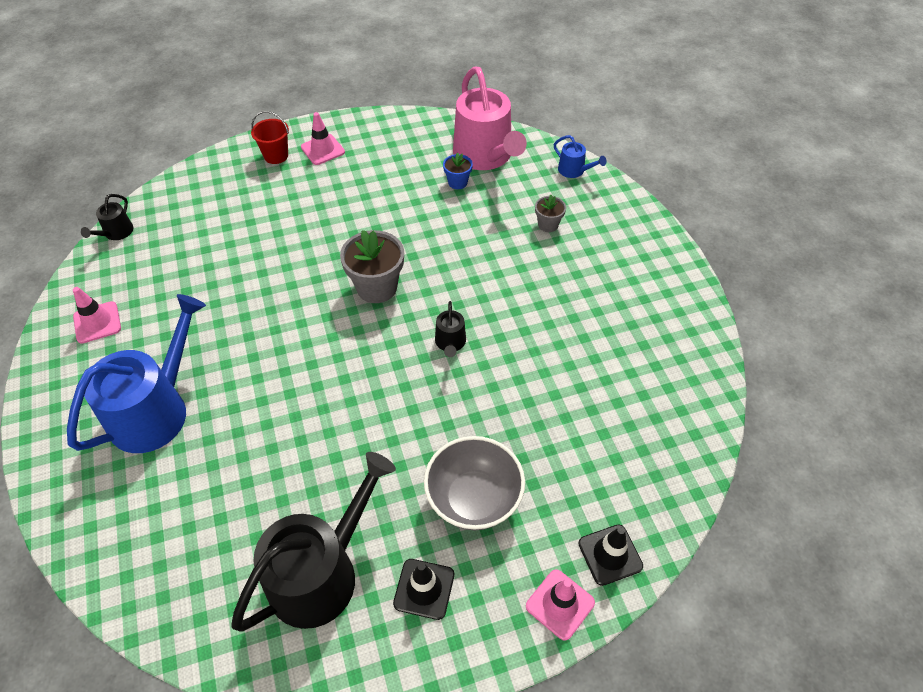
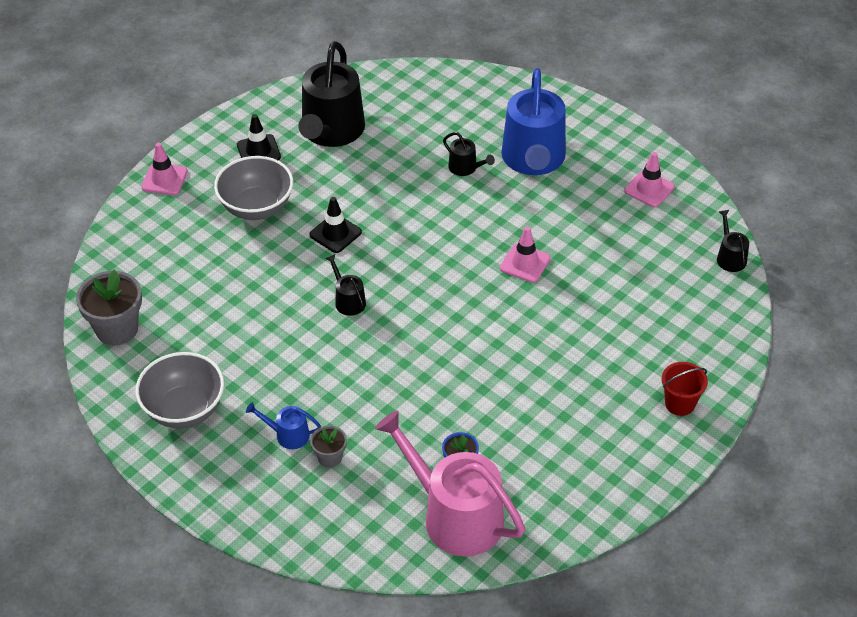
camera: 150 degrees right, 5 degrees down
pink traffic cone [301,112,345,165] -> pink traffic cone moved to [500,226,550,283]
grey flower pot [340,230,404,303] -> grey flower pot moved to [76,270,142,345]
blue watering can [554,135,607,178] -> blue watering can moved to [246,402,321,449]
black traffic cone [578,524,643,586] -> black traffic cone moved to [310,197,362,253]
none -> grey bowl [135,352,224,428]
none -> black watering can [443,132,495,176]

